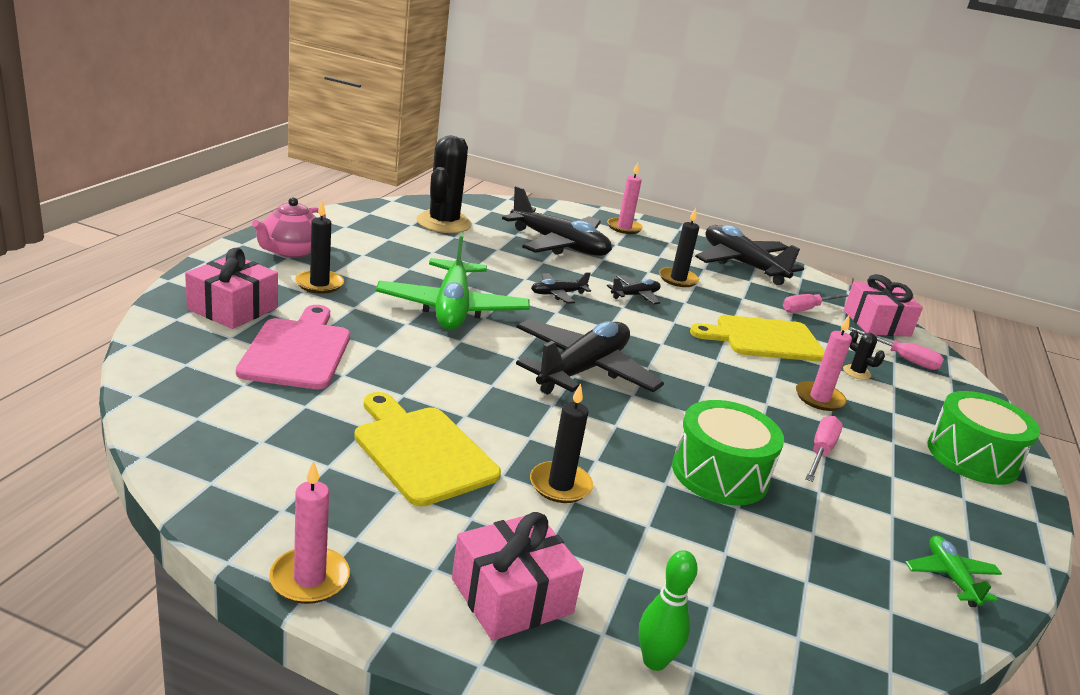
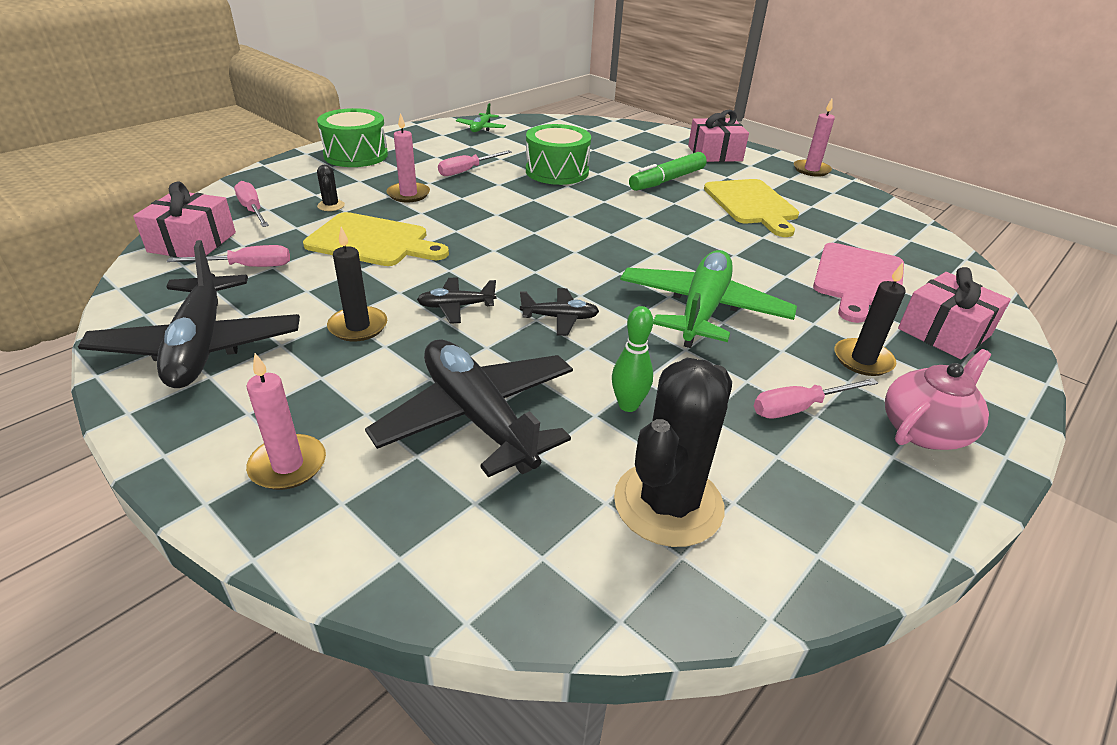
camera: 155 degrees left, 10 degrees up
black plane [516,319,664,395] -> none
black candle [530,383,593,503] -> green marker [629,152,707,191]
green bowling pin [639,550,698,671] -> green bowling pin moved to [612,306,653,412]
none -> pink screwdriver [754,378,878,418]

